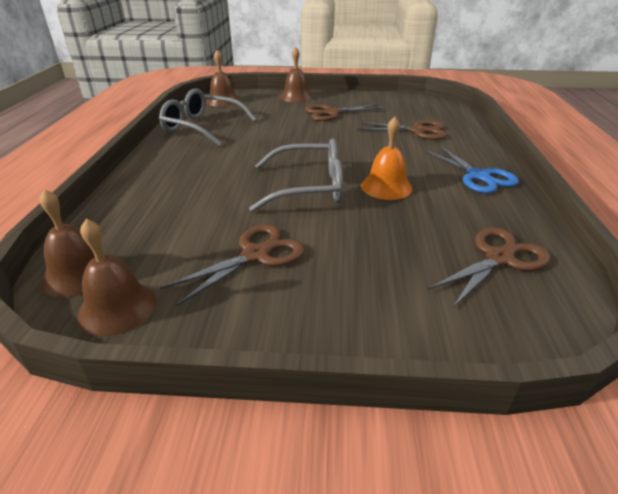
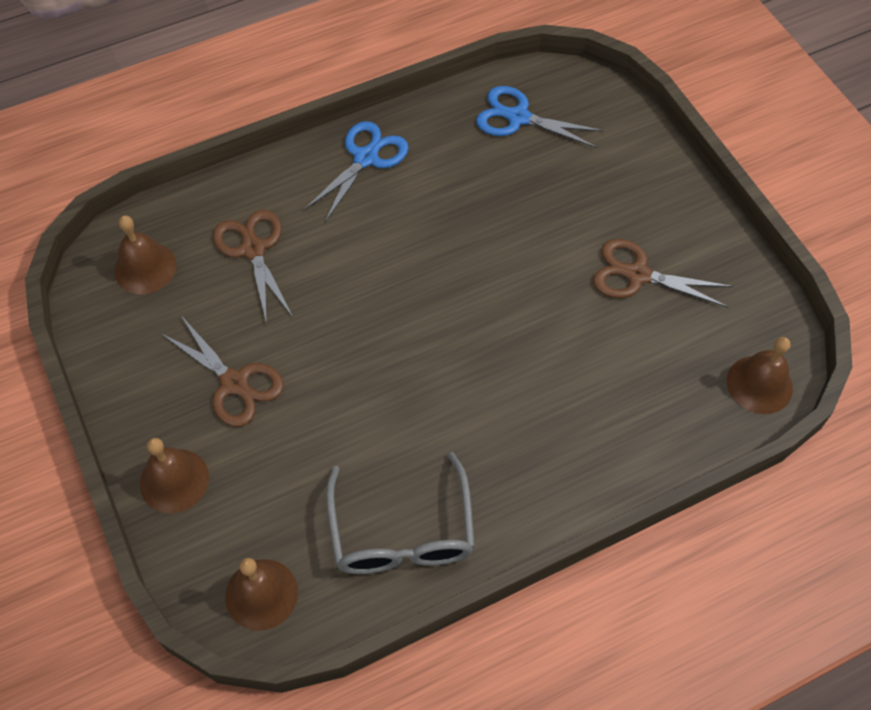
camera: 120 degrees left, 25 degrees up
brown bell [77,219,157,336] -> brown bell moved to [114,215,176,294]
grey glasses [249,139,343,212] -> none
orange bell [361,117,412,200] -> none
brown scissors [427,228,551,307] -> blue scissors [476,86,604,148]

